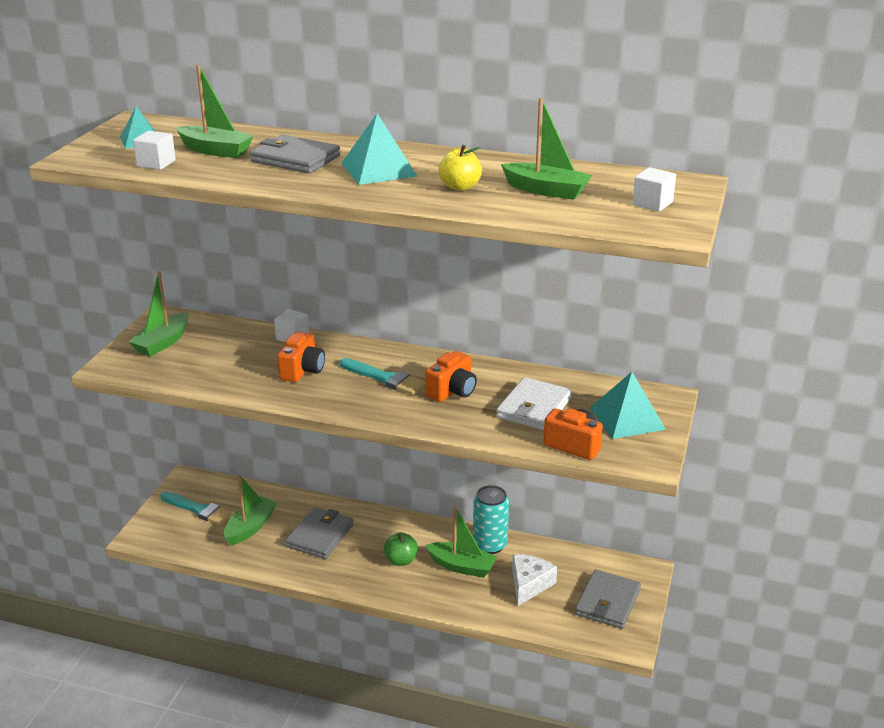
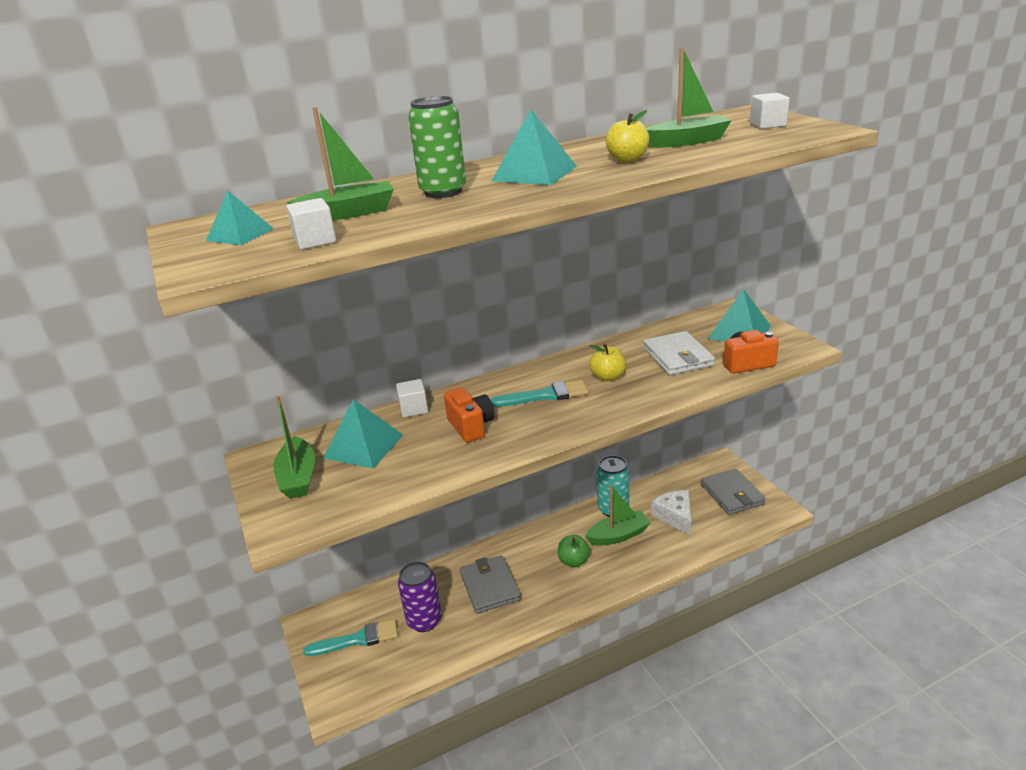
camera: 40 degrees left, 0 degrees up
green boat [224,474,277,545] -> purple can [398,561,442,632]
grey wallet [250,135,340,174] -> green can [408,96,466,198]
orange camera [425,351,477,402] -> yellow apple [589,344,626,381]
none -> turquoise pyramid [323,399,403,469]

